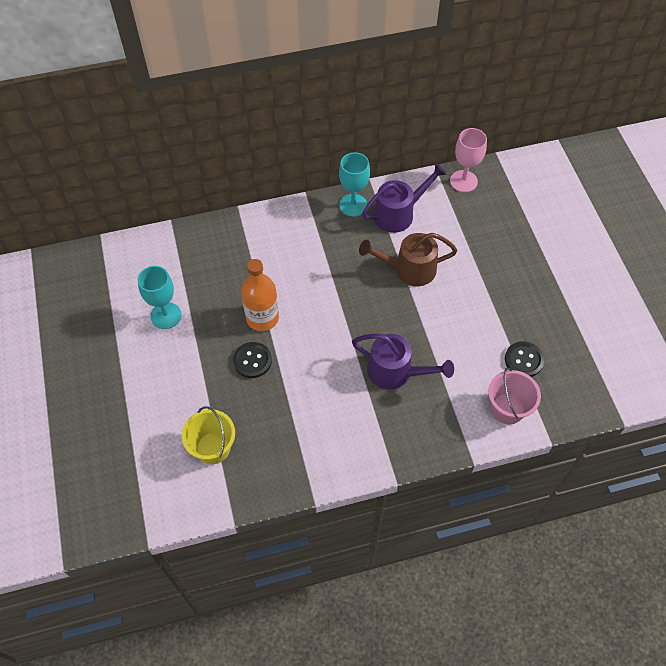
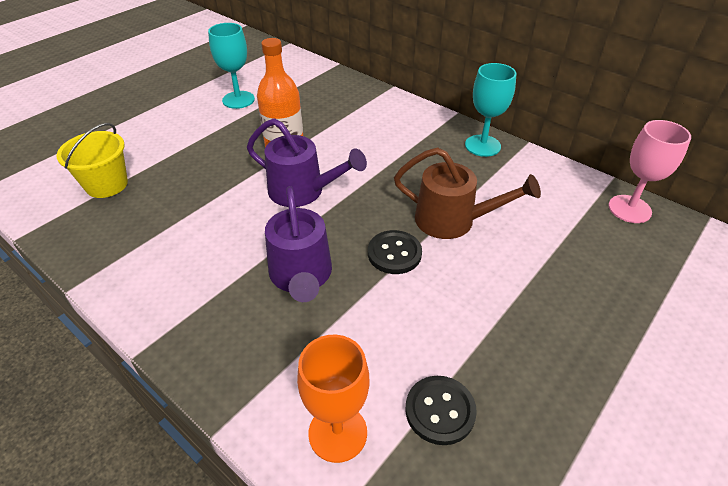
camera: 55 degrees right, 15 degrees down
black button [233,342,272,378] -> black button moved to [368,230,422,274]
brown watering can [359,233,457,286] -> brown watering can turned 150 degrees clockwise [394,147,541,239]
purple watering can [362,163,447,233] -> purple watering can moved to [247,118,367,207]
pink bucket [488,368,541,424] -> orange goblet [297,335,370,463]

